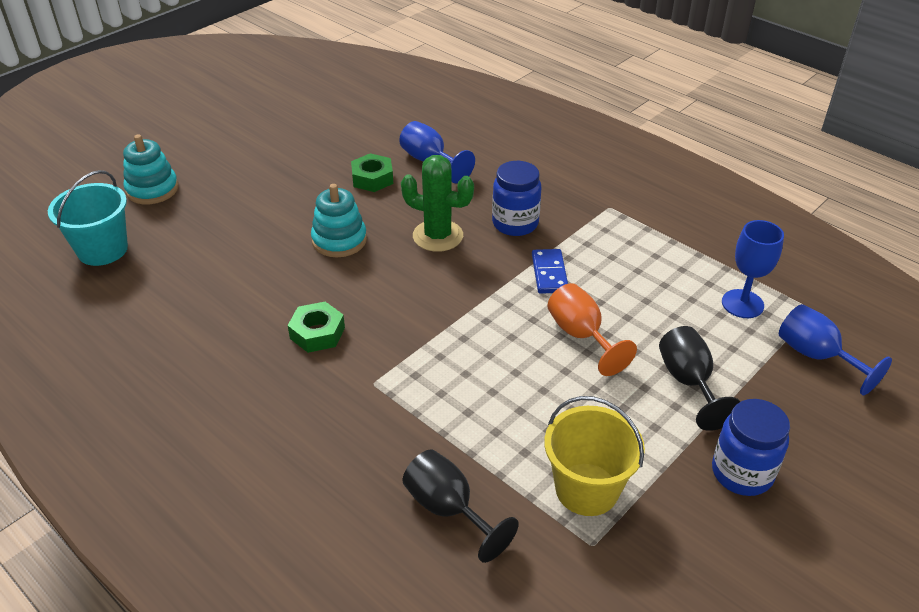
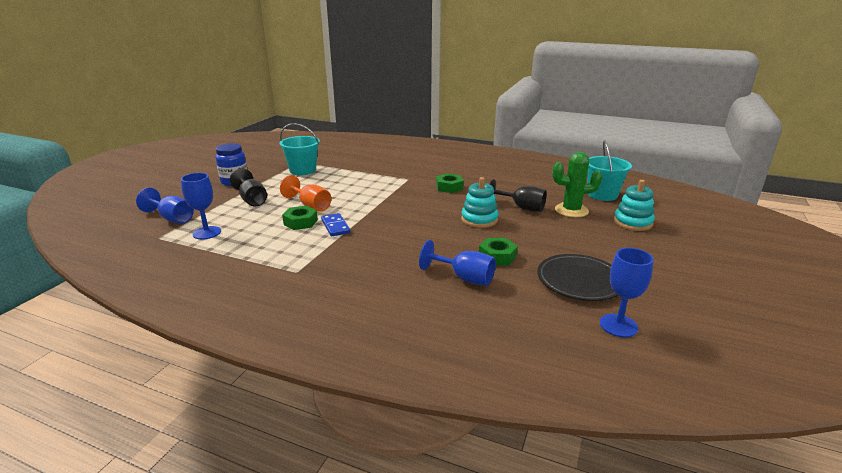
camera: 160 degrees right, 15 degrees down
green cactus [401,155,474,252] -> green cactus moved to [552,152,602,217]
black goblet [403,450,519,563] -> black goblet moved to [490,179,547,212]
blue jar [492,161,541,236] -> none
yellow bucket [544,396,645,516] -> turquoise bucket [279,123,320,175]
none -> green nut [282,206,318,230]
none -> black plate [537,254,618,301]
none -> blue goblet [600,248,653,338]

